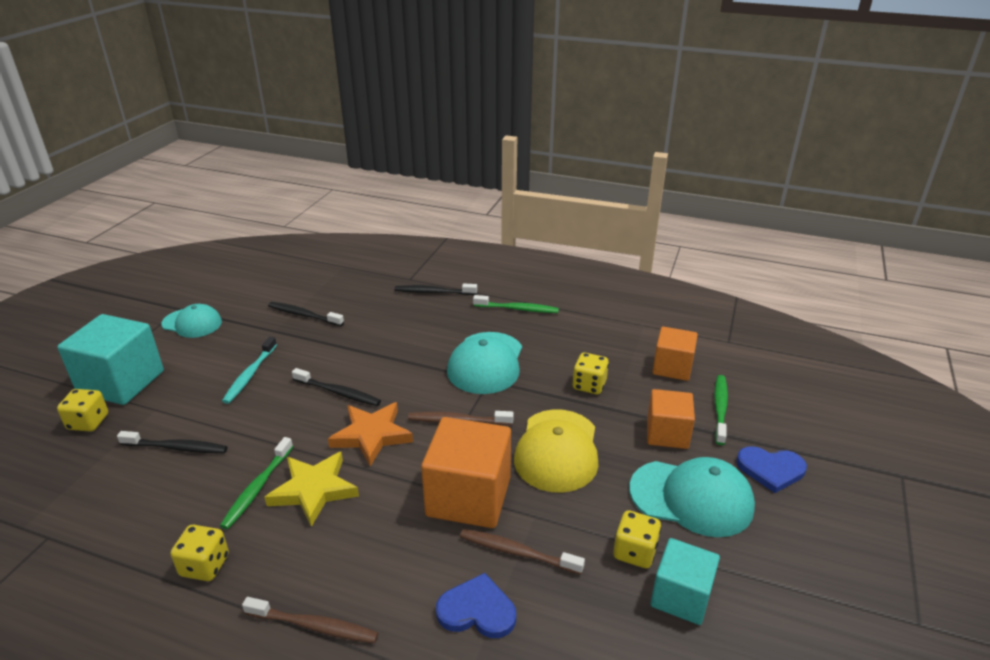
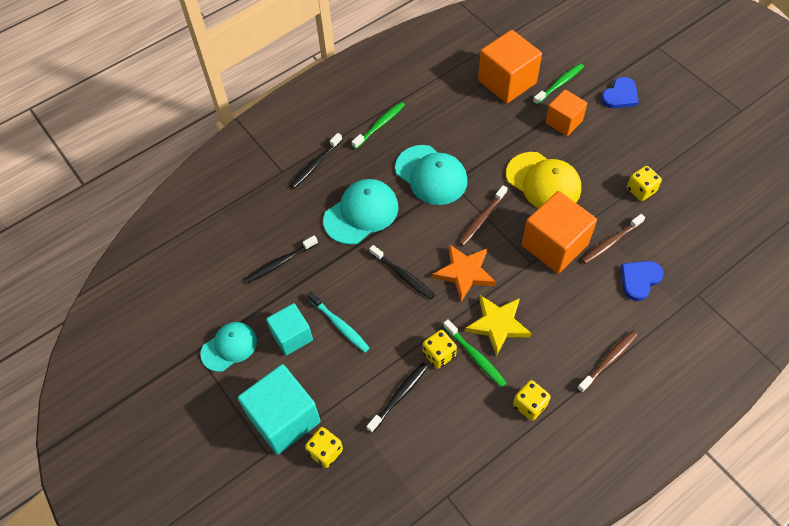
camera: 55 degrees left, 25 degrees up
black toothbrush [292,368,381,406] -> black toothbrush turned 75 degrees clockwise [369,245,435,299]
yellow dice [572,353,609,394] -> yellow dice moved to [423,330,457,369]
turquoise cap [629,457,755,537] -> turquoise cap moved to [323,179,399,245]
turquoise cube [651,538,720,625] -> turquoise cube moved to [266,303,313,356]
orange cube [652,327,698,381] -> orange cube [478,30,542,103], size x1.61
green toothbrush [714,375,728,445] -> green toothbrush turned 90 degrees clockwise [533,63,584,105]

